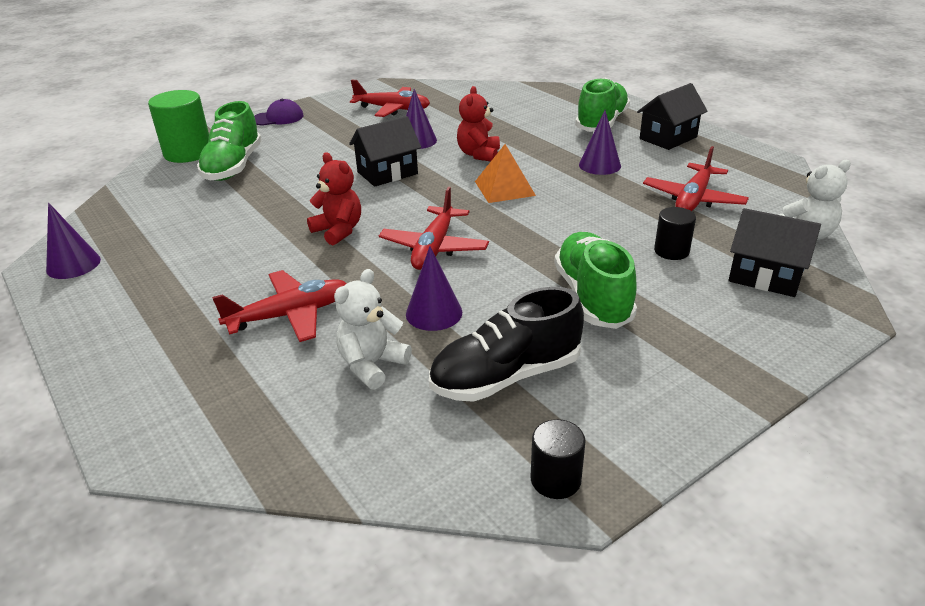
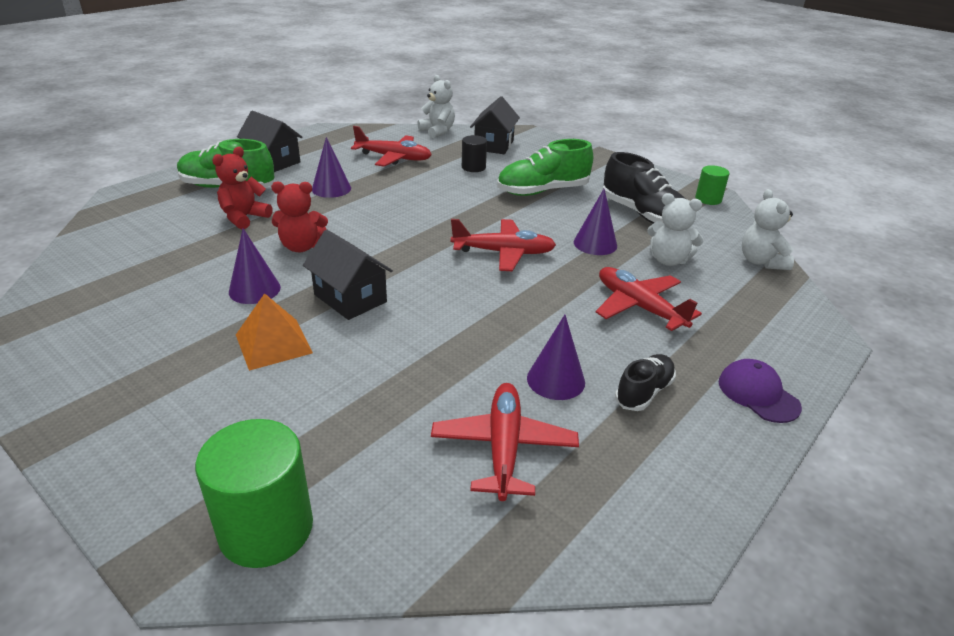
camera: 105 degrees left, 0 degrees up
purple cone [46,203,101,279] -> purple cone moved to [527,315,585,400]
green shoe [197,101,262,181] -> none
purple cap [254,99,304,126] -> purple cap moved to [719,359,802,423]
red teddy bear [307,152,361,245] -> red teddy bear moved to [212,147,273,229]
red plane [350,79,430,117] -> red plane moved to [431,383,579,501]
orange pyramid [475,144,536,203] -> orange pyramid moved to [236,293,313,371]
black cylinder [530,419,586,499] -> green cylinder [695,165,729,205]
none -> black shoe [615,354,676,411]
none -> white teddy bear [742,189,794,270]

